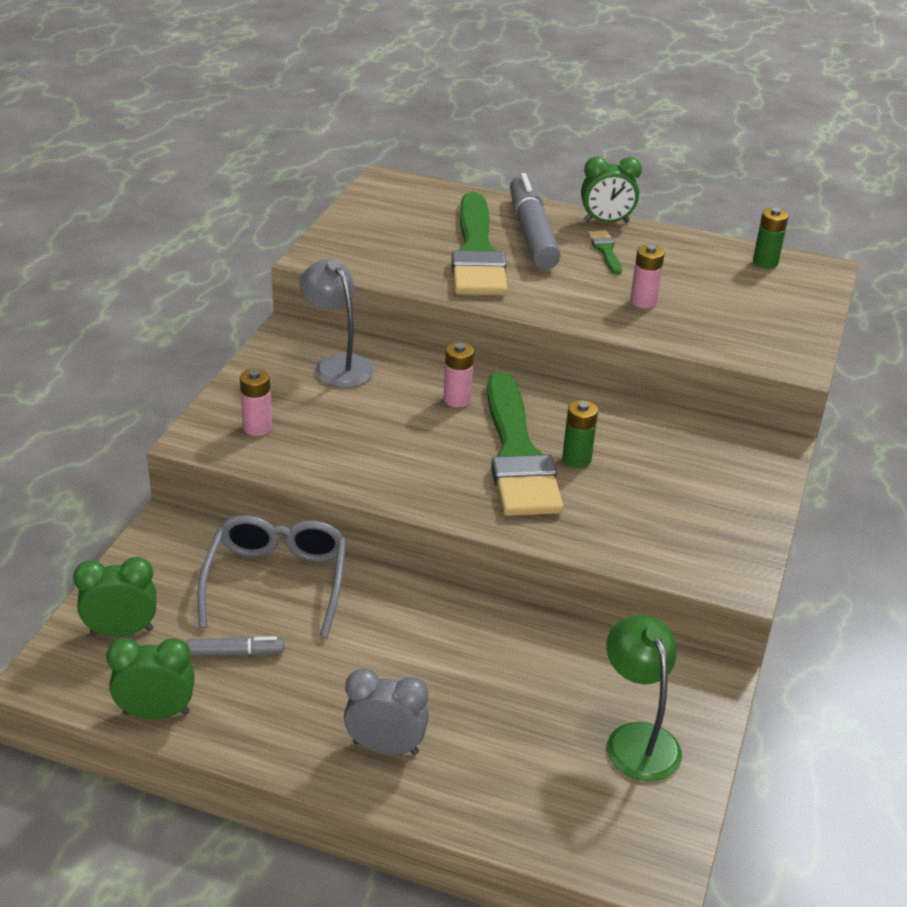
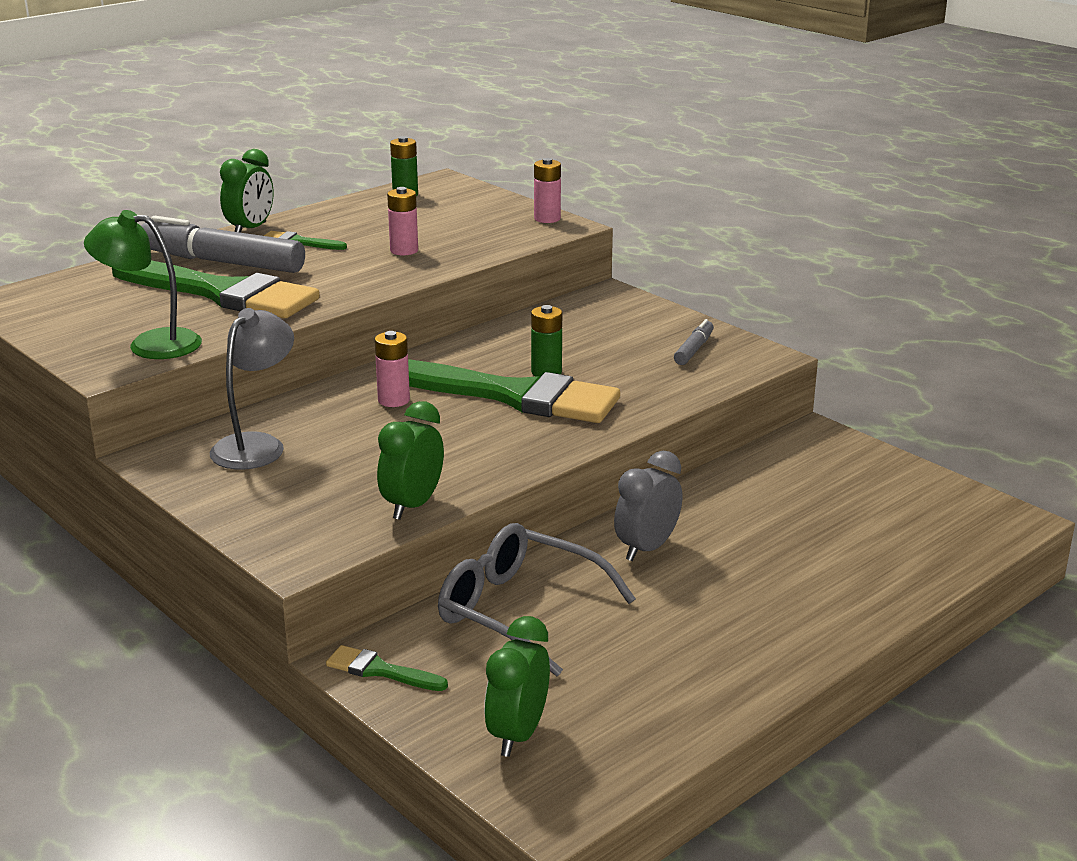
camera: 60 degrees left, 10 degrees down
green clock [106,638,194,719] -> green clock moved to [377,401,444,520]
grey marker [187,636,284,656] -> grey marker moved to [674,319,714,365]
pink battery [240,368,272,436] -> pink battery moved to [534,158,561,223]
grey lamp [300,259,374,388] -> grey lamp turned 120 degrees clockwise [210,308,294,470]
grey clock [344,668,429,755] -> grey clock moved to [614,451,682,561]
green lamp [606,615,682,782] -> green lamp moved to [84,210,202,359]
none -> green brush [326,645,448,691]

